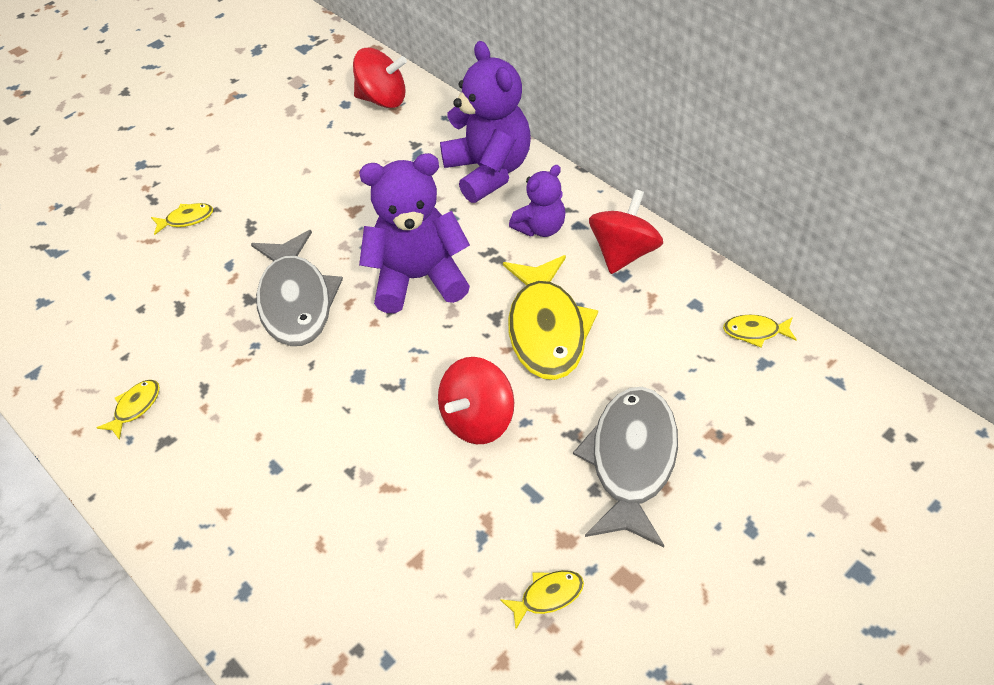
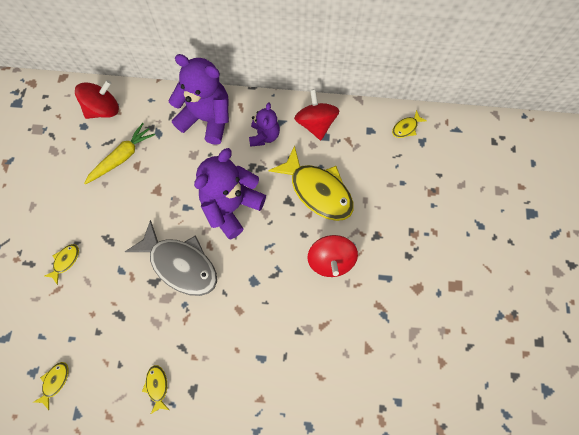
camera: 45 degrees left, 20 degrees up
yellow fish [500,570,584,629] -> yellow fish moved to [33,362,69,410]
grey fish [573,387,678,547] -> none
none -> yellow carrot [84,123,155,184]

